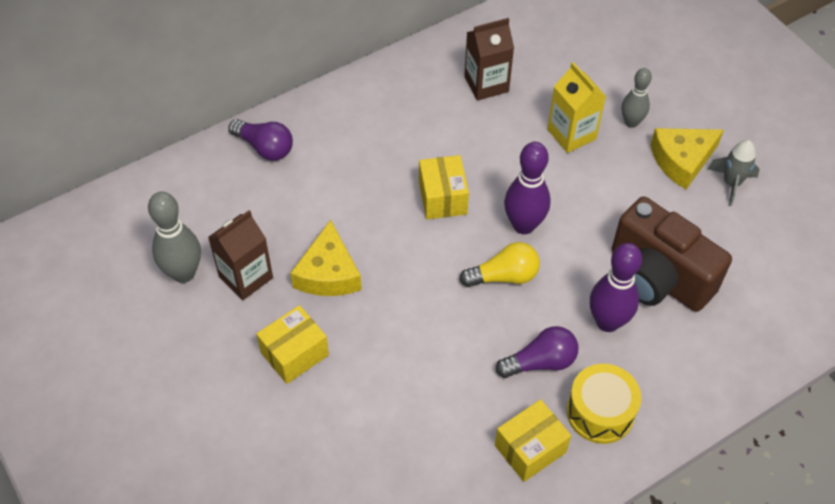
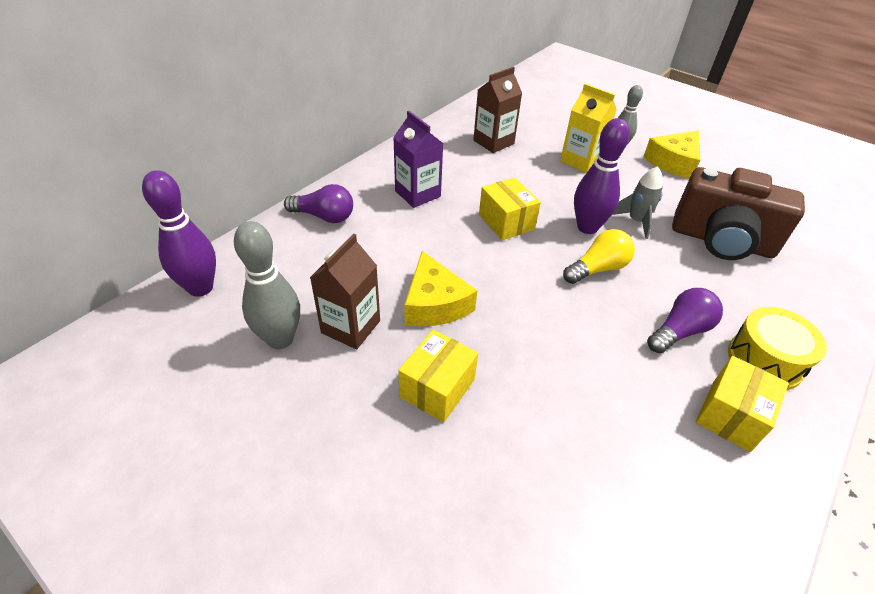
camera: 20 degrees left, 10 degrees down
purple bowling pin [590,243,642,332] -> purple bowling pin moved to [142,170,216,297]
grey rocket [708,140,760,206] -> grey rocket moved to [612,166,663,239]
none -> purple carton [393,111,444,208]

